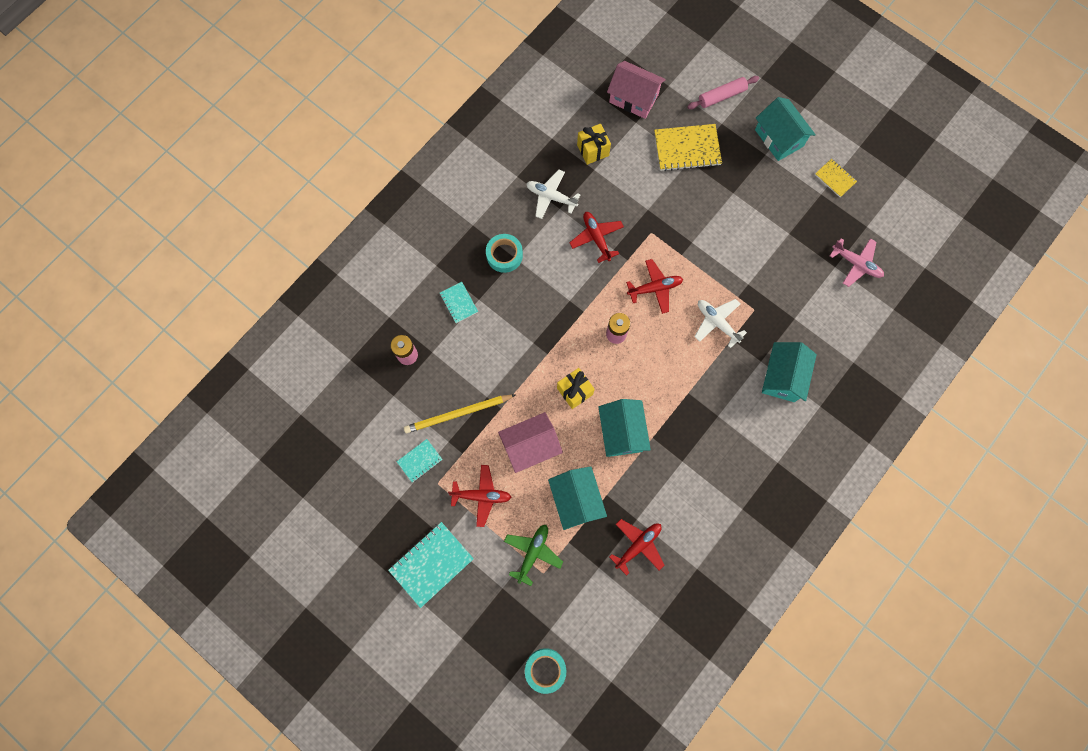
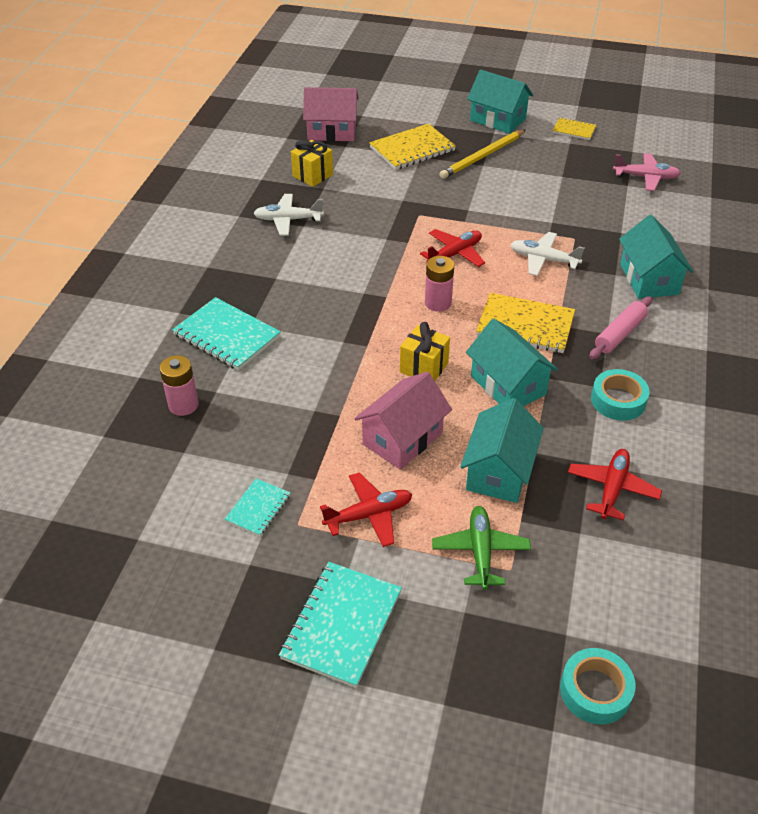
camera: 25 degrees left, 30 degrees down
yellow pencil [404,395,515,433] -> yellow pencil moved to [440,130,526,179]
turquoise notebook [440,282,478,323] -> turquoise notebook [172,297,281,370], size x1.81
turquoise tape [486,234,523,273] -> turquoise tape moved to [591,369,650,421]
turquoise house [548,466,607,530] -> turquoise house turned 60 degrees clockwise [460,398,544,503]
red plane [569,212,624,263] -> none
pink rolling pin [687,76,759,109] -> pink rolling pin moved to [589,296,652,359]
none -> yellow notebook [476,293,575,353]

